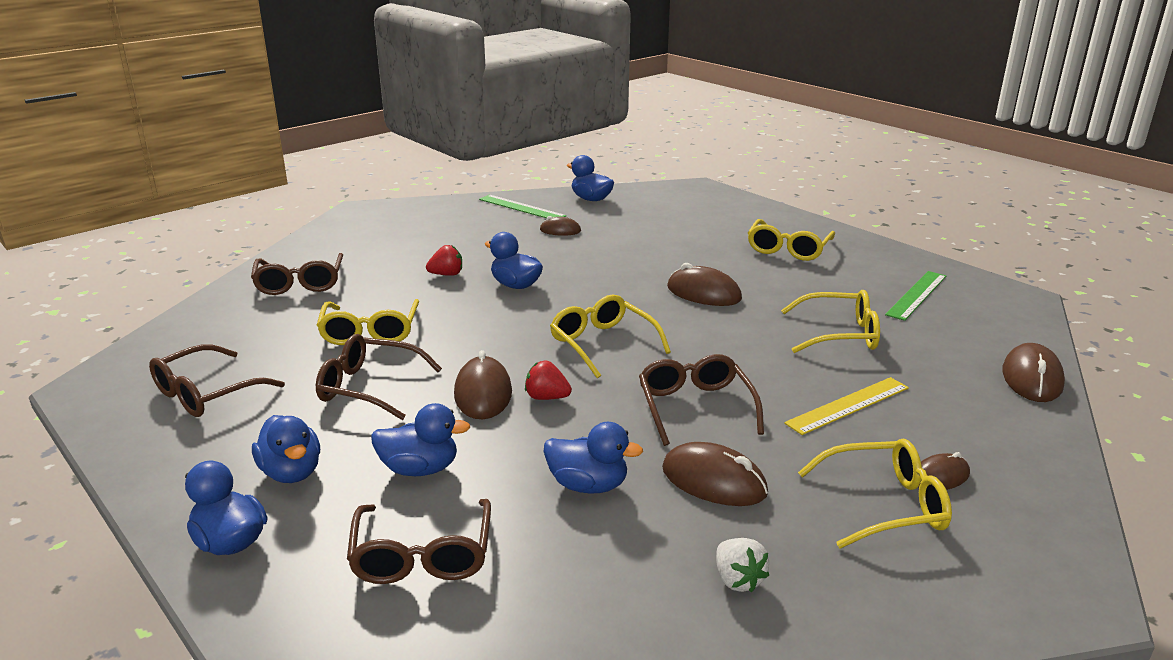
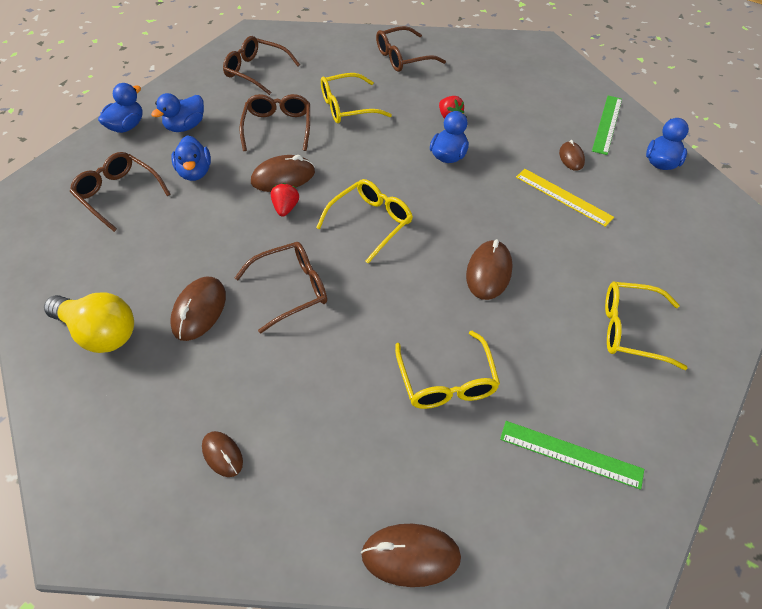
camera: 75 degrees right, 25 degrees up
brown glasses [347,499,491,584] -> brown glasses turned 60 degrees clockwise [70,152,171,232]
blue duck [544,422,643,493] -> none
white strawberry [716,538,769,593] -> yellow light bulb [44,293,134,353]
yellow ruler [784,377,909,435] -> yellow ruler moved to [516,169,614,227]
yellow glasses [798,439,952,549] -> none

